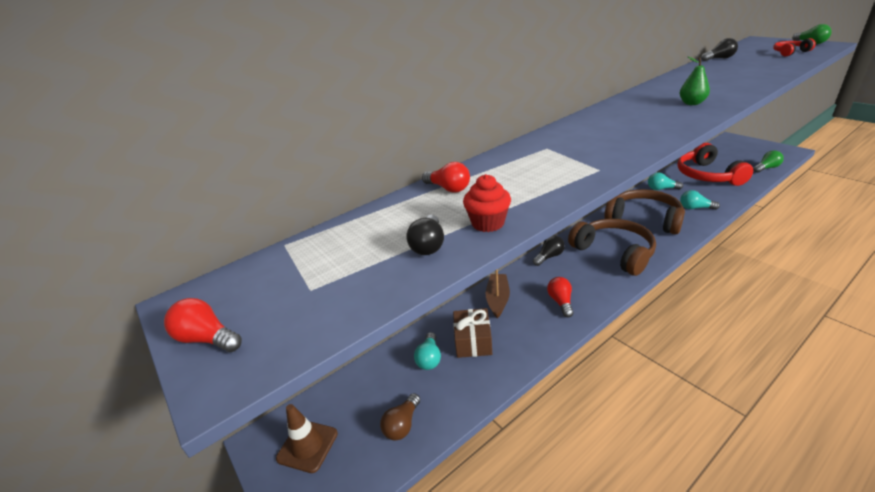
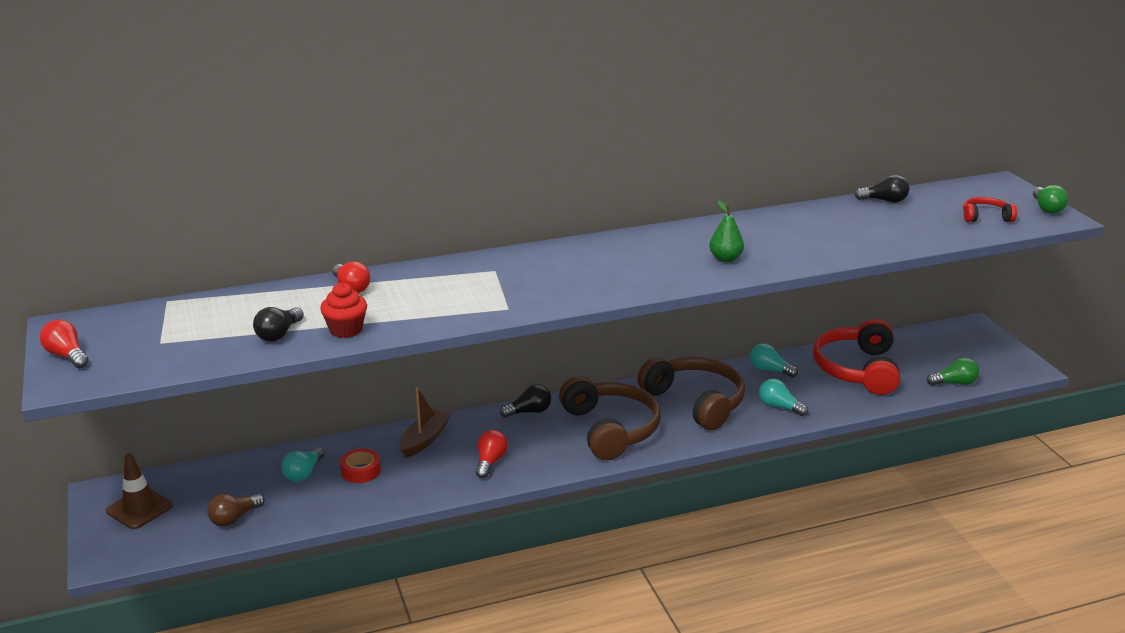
camera: 15 degrees right, 5 degrees down
brown gift [453,308,492,358] -> red tape [340,448,381,483]

